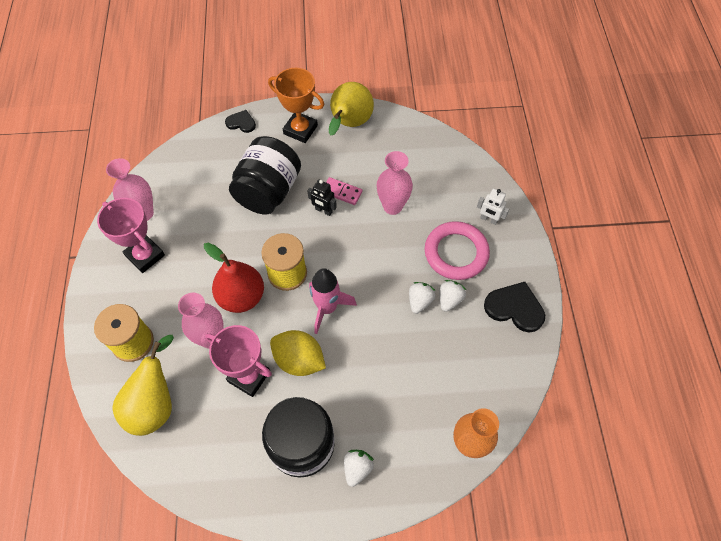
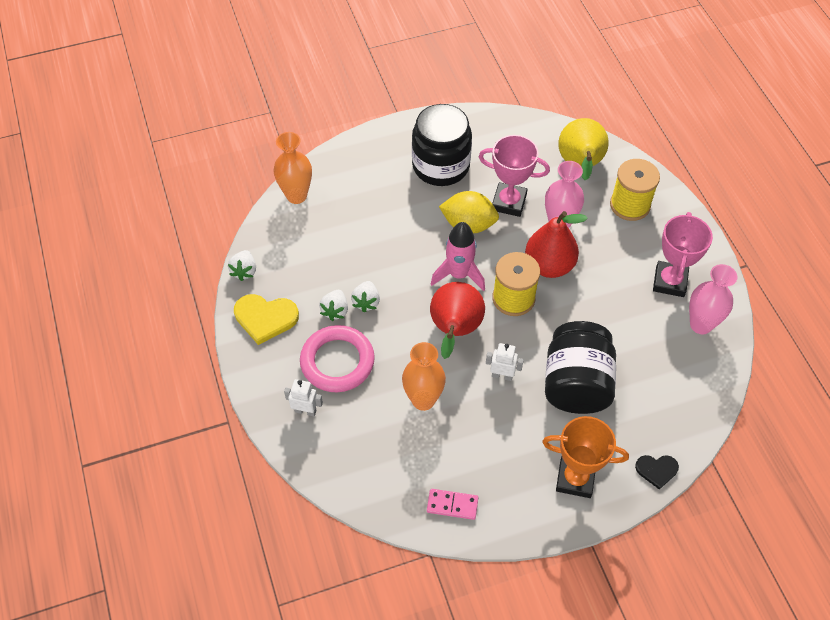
camera: 165 degrees right, 5 degrees down
pink trophy [97,198,165,273] -> pink trophy turned 75 degrees clockwise [653,212,713,297]
black robot [307,180,337,216] -> white robot [486,343,524,381]
pink domino [326,177,362,205] -> pink domino moved to [427,489,479,520]
yellow pear [329,82,374,135] -> none
white strawberry [344,450,374,487] -> white strawberry moved to [228,250,256,281]
pink vase [377,151,413,215] -> orange vase [402,342,446,411]
black heart [484,282,545,333] -> yellow heart [234,294,299,345]
none -> red pear [430,282,485,359]

